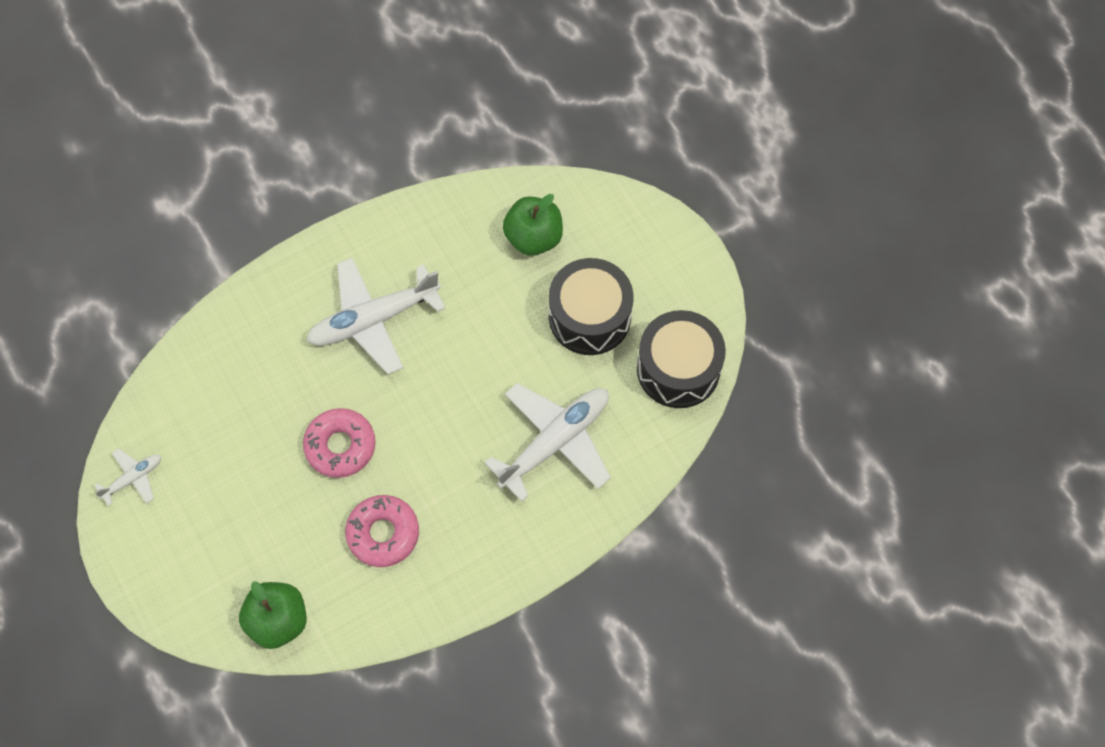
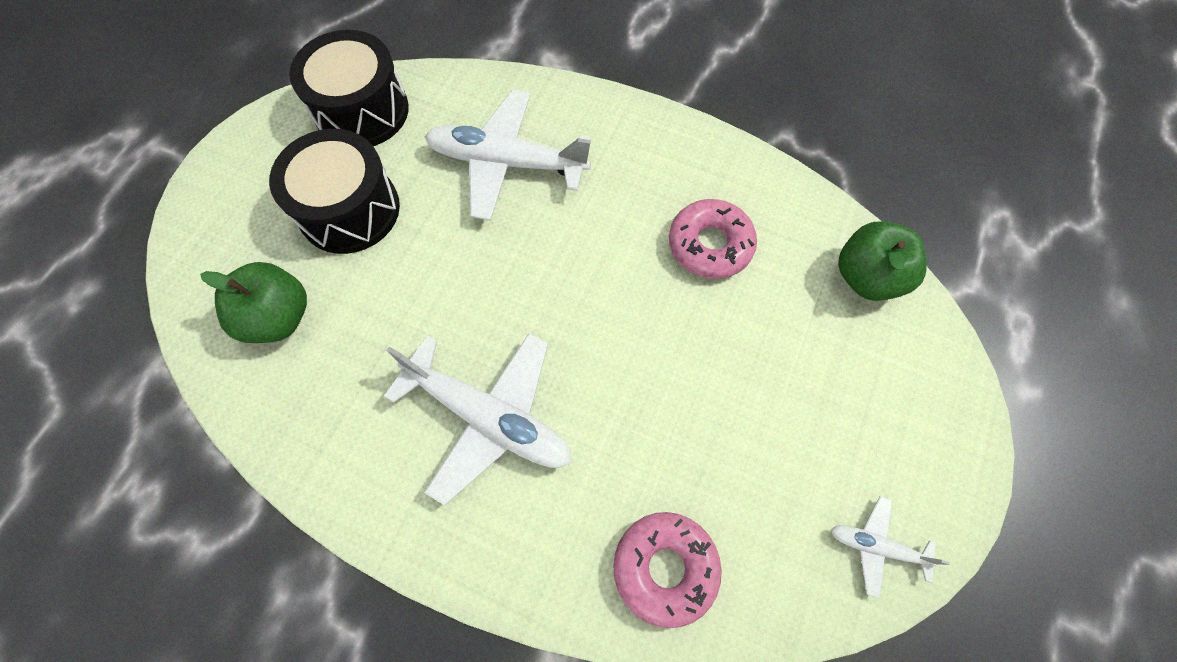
camera: 125 degrees left, 0 degrees up
pink donut [303,408,376,478] -> pink donut moved to [613,512,722,628]

